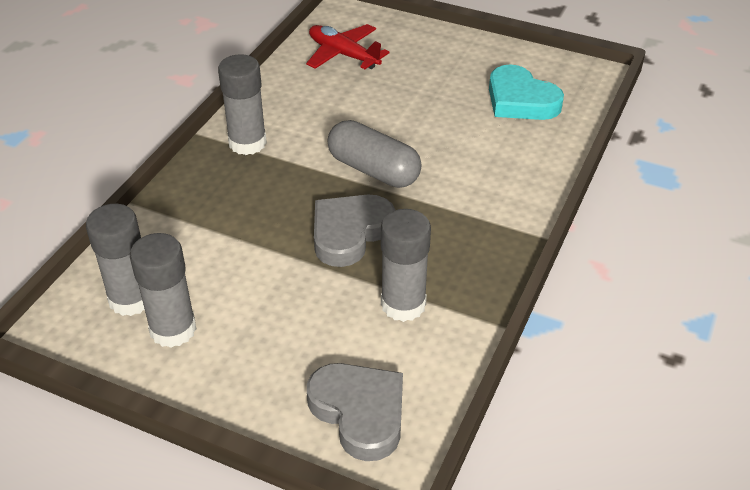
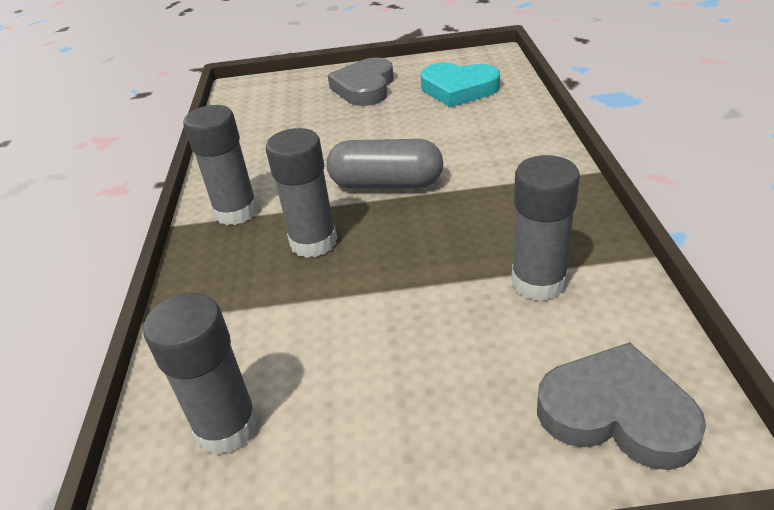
camera: 25 degrees left, 5 degrees down
grey glue stick [130,233,196,348] -> grey glue stick moved to [266,128,337,258]
red plane [306,24,389,69] -> none
grey heart [314,195,395,267] -> grey heart moved to [328,57,394,106]

